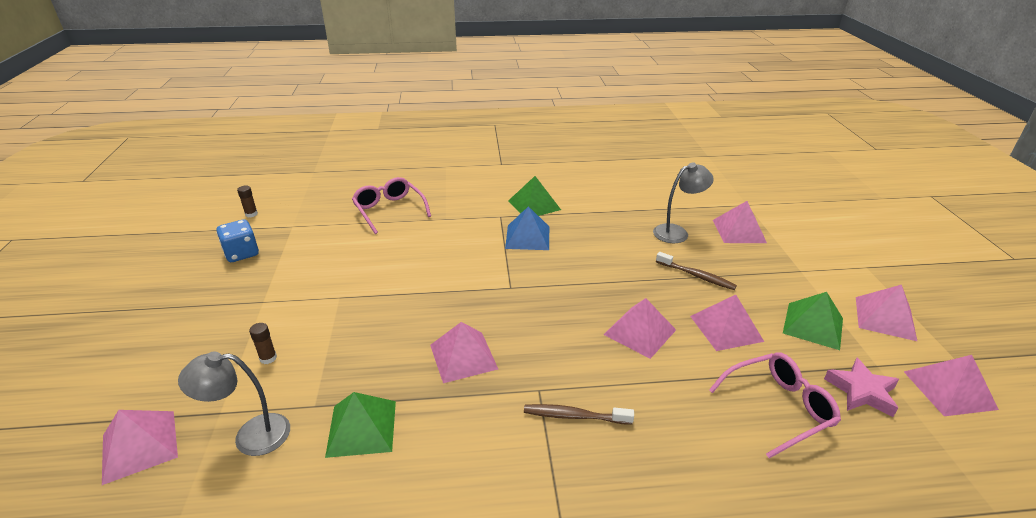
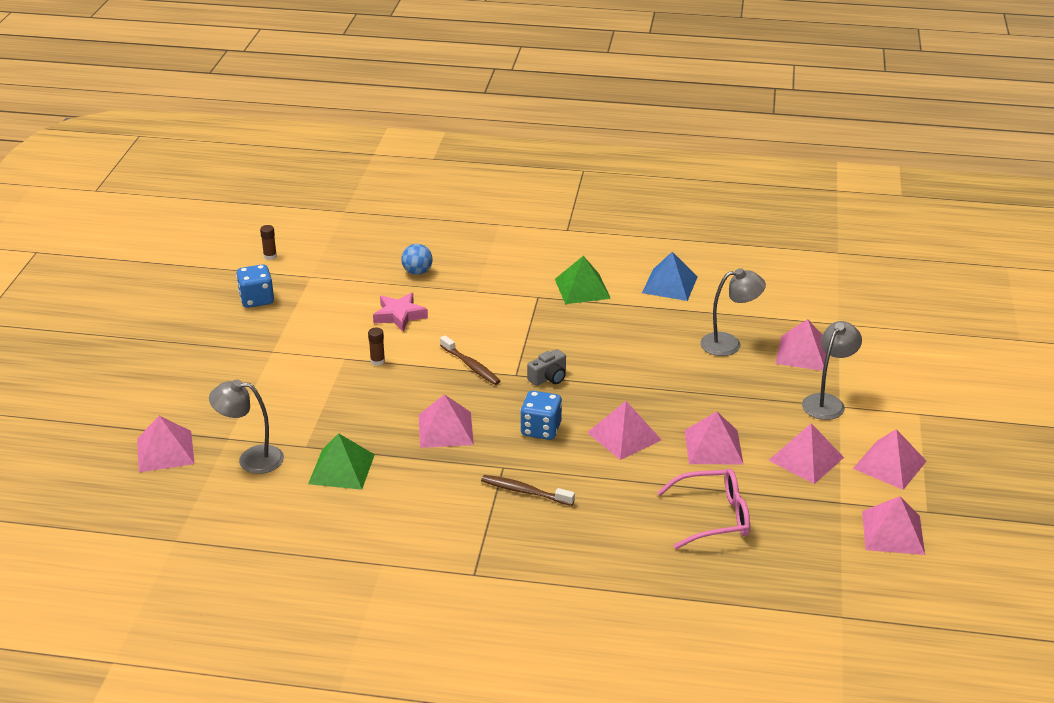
camera: 15 degrees right, 0 degrees up
brown glue stick [249,323,277,364] -> brown glue stick moved to [368,328,385,366]
pink glasses [352,177,431,234] -> blue ball [401,244,433,275]
blue pyramid [505,206,549,250] -> blue pyramid moved to [642,252,698,301]
brown toothbrush [656,252,737,290] -> brown toothbrush moved to [440,335,500,385]
green pyramid [783,292,843,350] -> pink pyramid [768,423,844,484]
pink star [824,358,899,417] -> pink star moved to [373,292,428,331]
none -> blue dice [520,391,562,440]
none -> grey camera [527,349,566,386]
none -> grey lamp [802,321,862,420]

